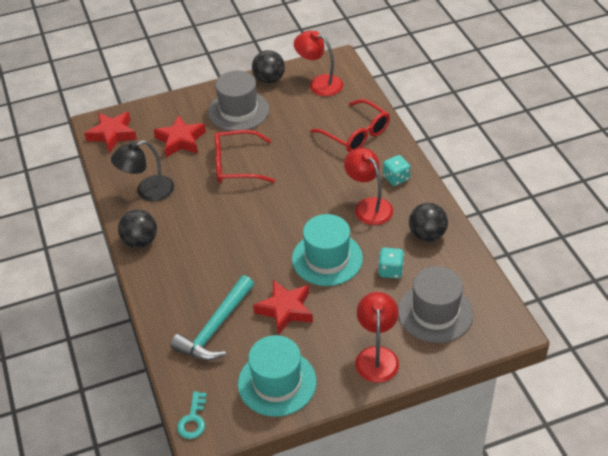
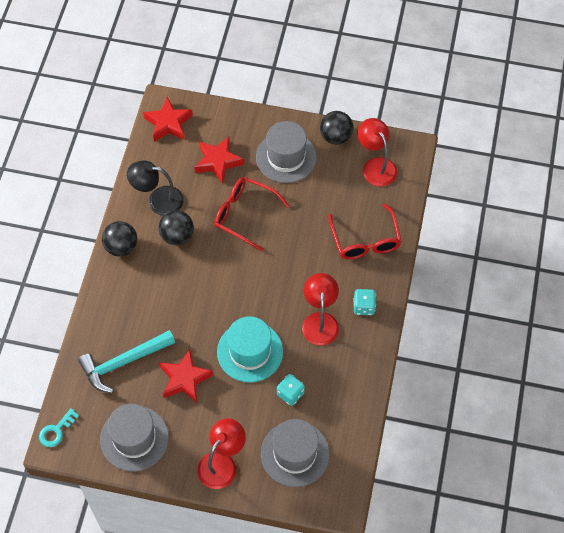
camera: 30 degrees right, 15 degrees up
turquoise hat [238,335,316,417] -> grey hat [100,404,169,472]
black ball [409,203,448,242] -> black ball moved to [159,210,194,245]

